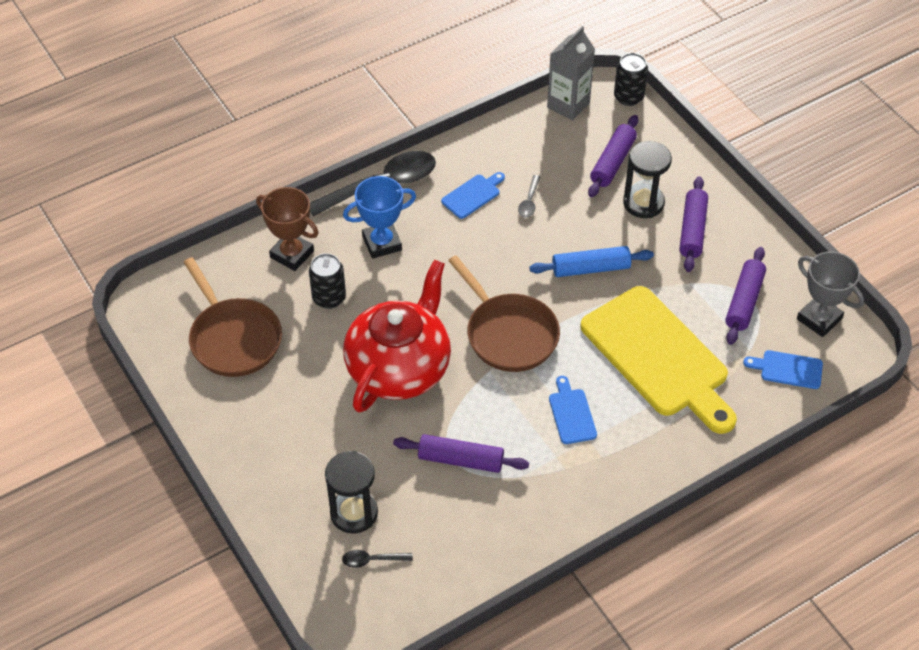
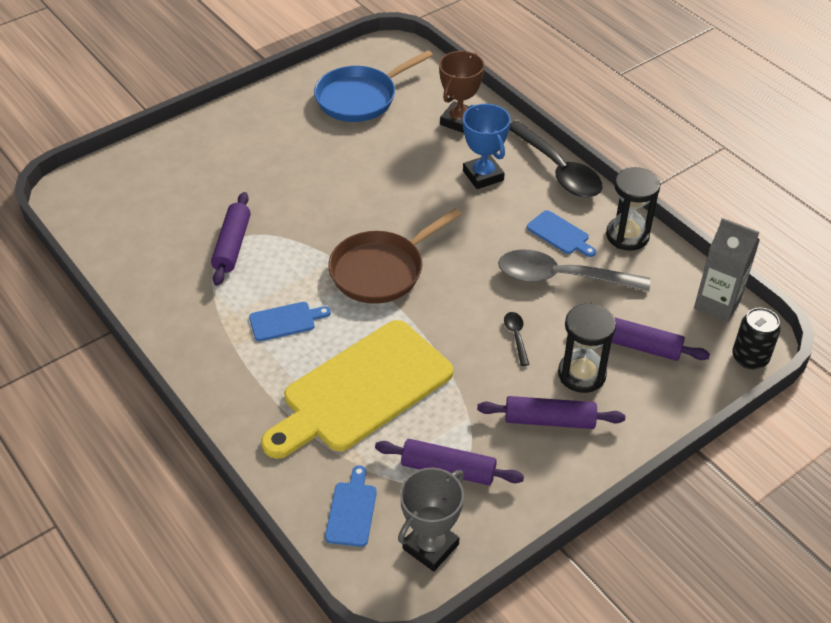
camera: 85 degrees right, 5 degrees down
brown pan [184,257,282,377] -> blue pan [314,50,433,122]
black can [309,253,346,309] -> none
black hourglass [325,451,378,534] -> black hourglass moved to [606,167,661,251]
black spoon [342,550,413,568] -> black spoon moved to [504,312,529,366]
red teapot [343,259,451,413] -> none
grey spoon [518,175,540,217] -> grey spoon [498,250,650,292], size x2.35
blue rolling pin [529,246,654,277] -> none

